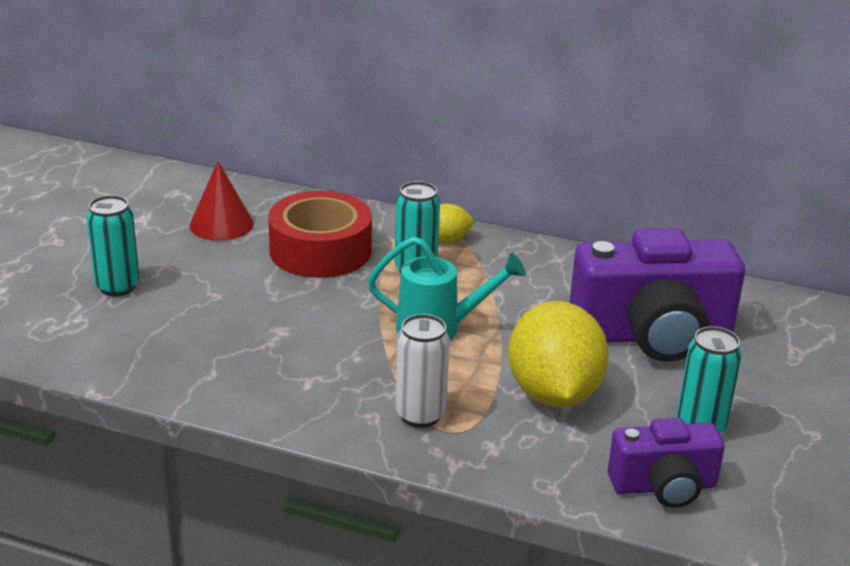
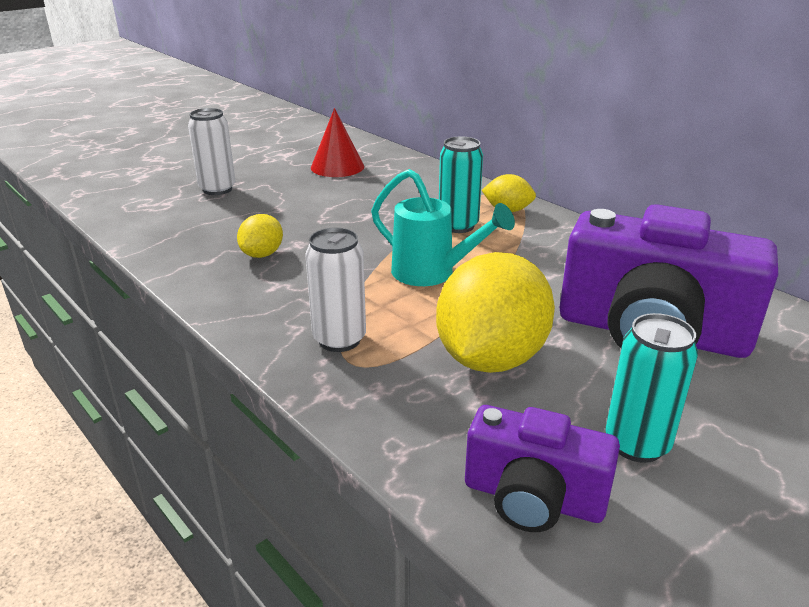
camera: 30 degrees right, 0 degrees up
turquoise can [86,195,140,296] -> white can [188,108,235,195]
red tape [268,191,372,278] -> none
none -> yellow lemon [237,214,283,258]

